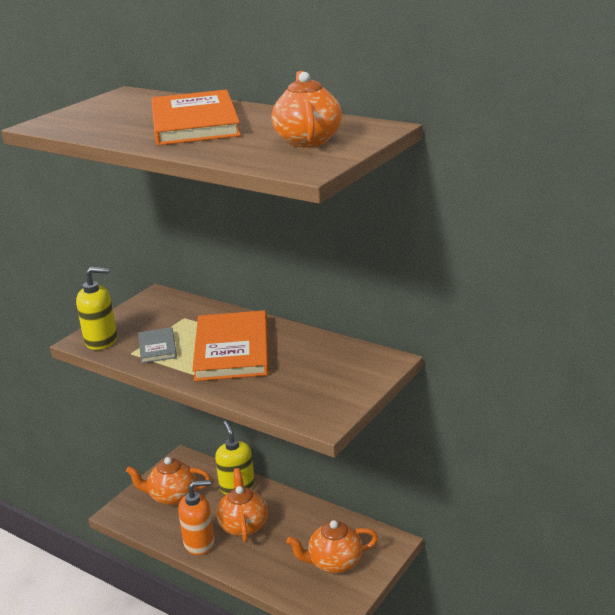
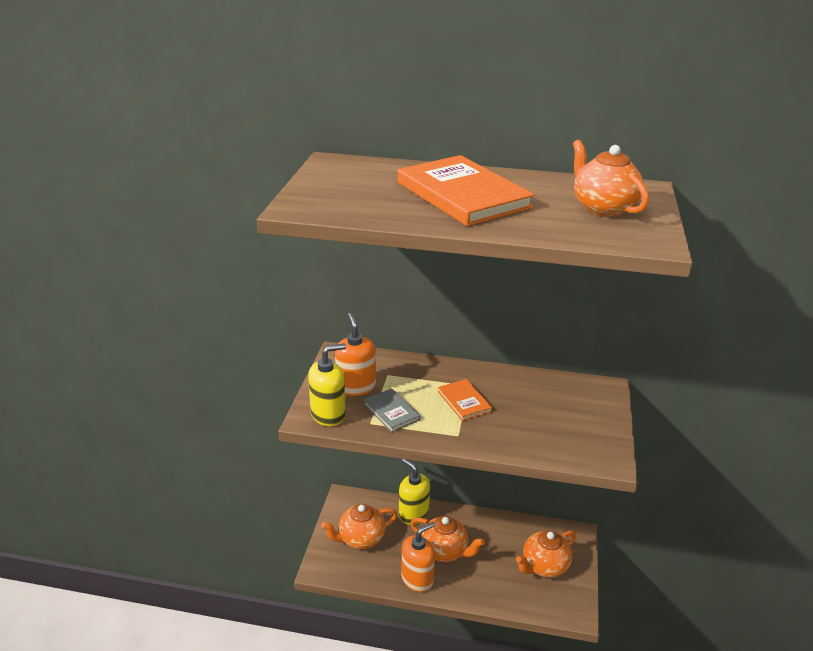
camera: 25 degrees left, 5 degrees up
orange book [192,310,269,381] -> orange book [438,379,492,421], size x0.49
orange teapot [216,468,268,542] -> orange teapot turned 150 degrees clockwise [411,516,485,562]
none -> orange soap dispenser [335,313,376,396]

